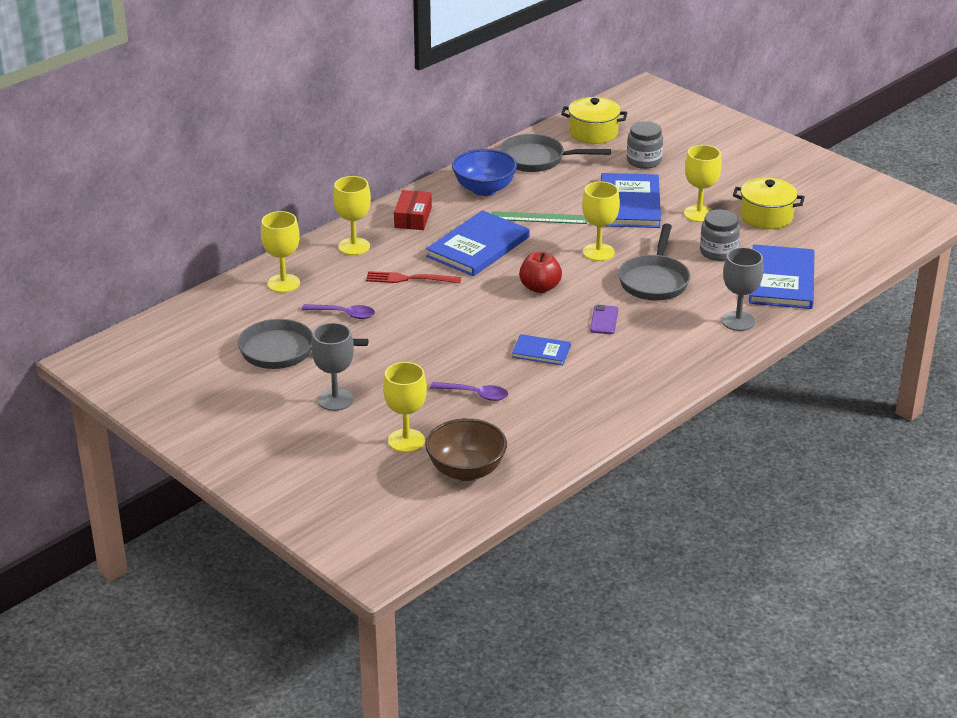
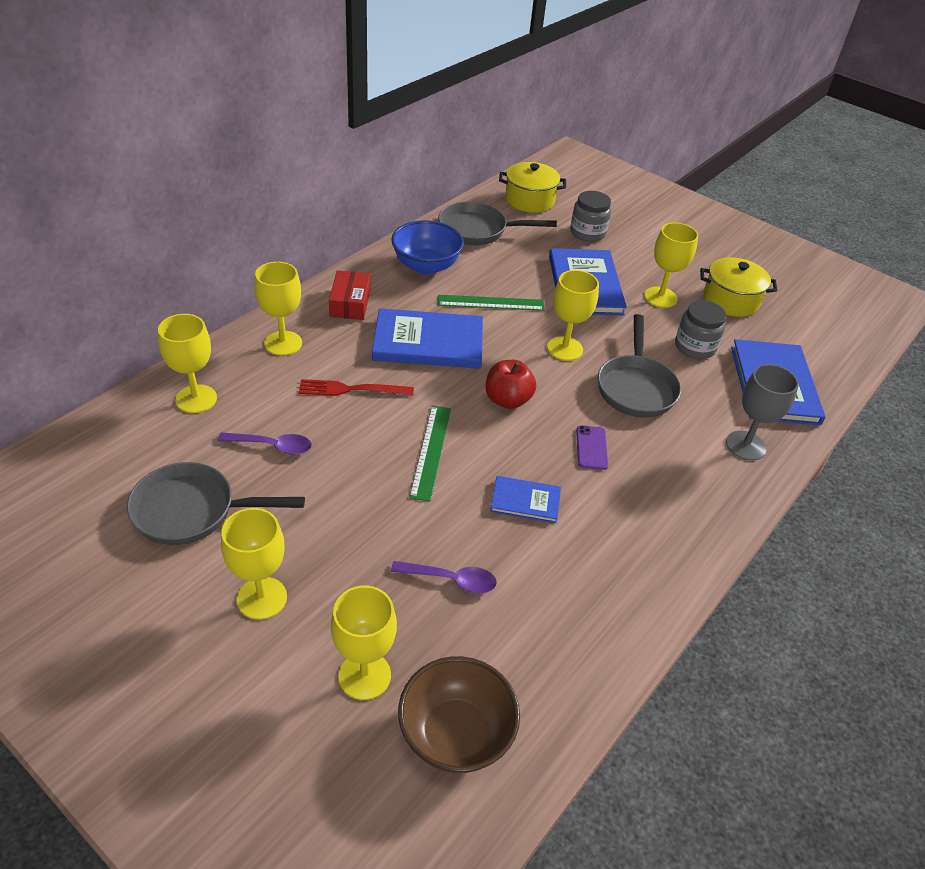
camera: 10 degrees left, 10 degrees up
grey goblet [311,323,354,411] -> yellow goblet [221,508,287,620]
blue book [426,210,530,276] -> blue book turned 60 degrees clockwise [372,308,483,369]
none -> green ruler [409,405,451,502]

